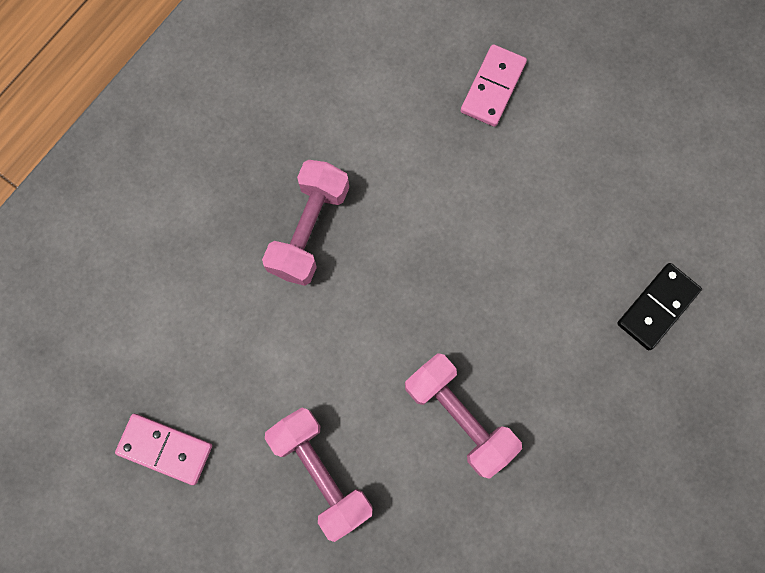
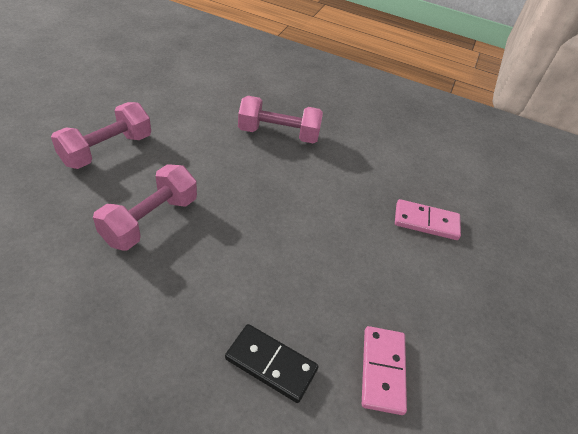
camera: 70 degrees right, 30 degrees down
pink domino [115,414,212,485] -> pink domino moved to [362,326,407,415]

